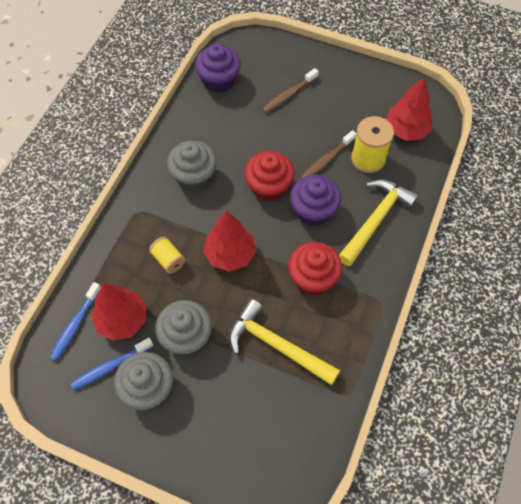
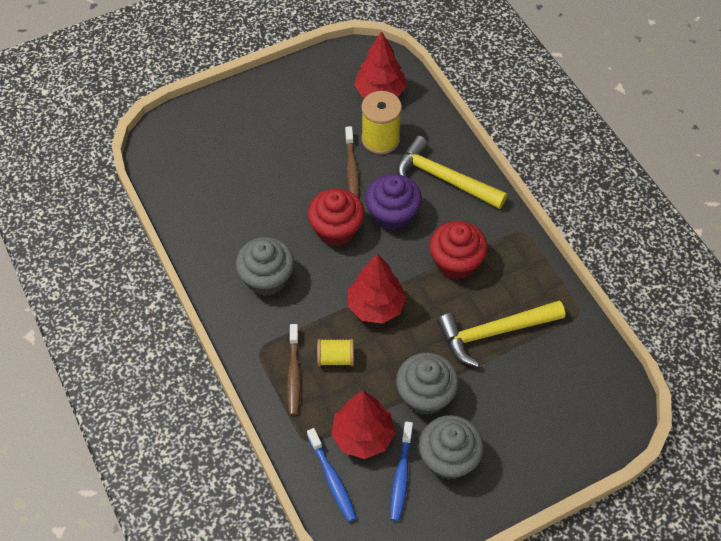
camera: 50 degrees left, 5 degrees down
purple cupcake [195,43,241,93] -> none
brown toothbrush [262,68,319,113] -> brown toothbrush moved to [287,324,301,415]
yellow hammer [339,179,419,266] -> yellow hammer turned 45 degrees counterclockwise [397,136,507,209]

